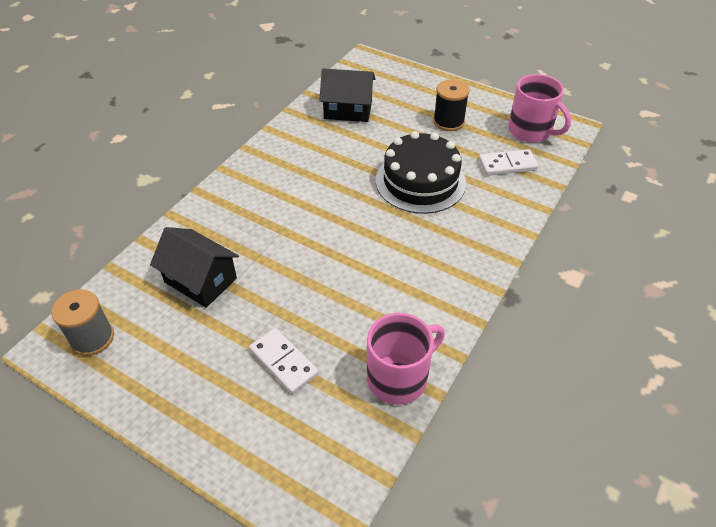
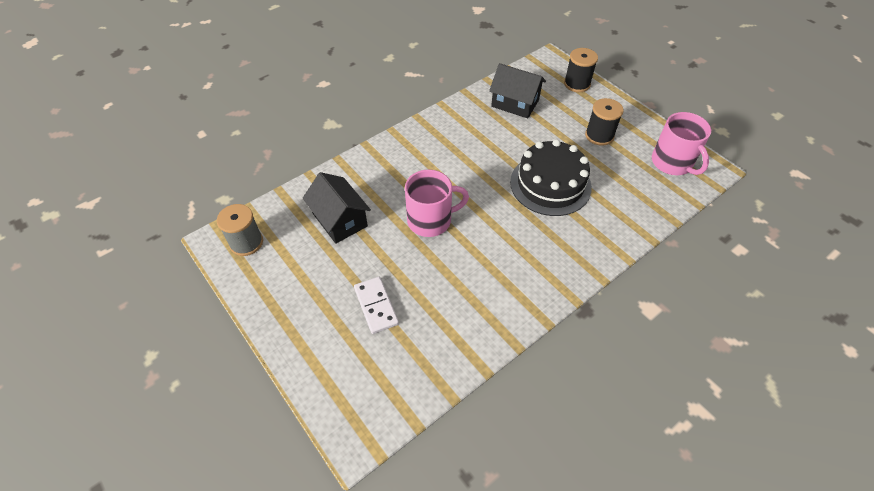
camera: 20 degrees right, 5 degrees up
pink mug [367,313,445,405] -> pink mug moved to [405,170,469,237]
white domino [479,149,539,176] -> none
none -> black spool [564,48,598,92]

